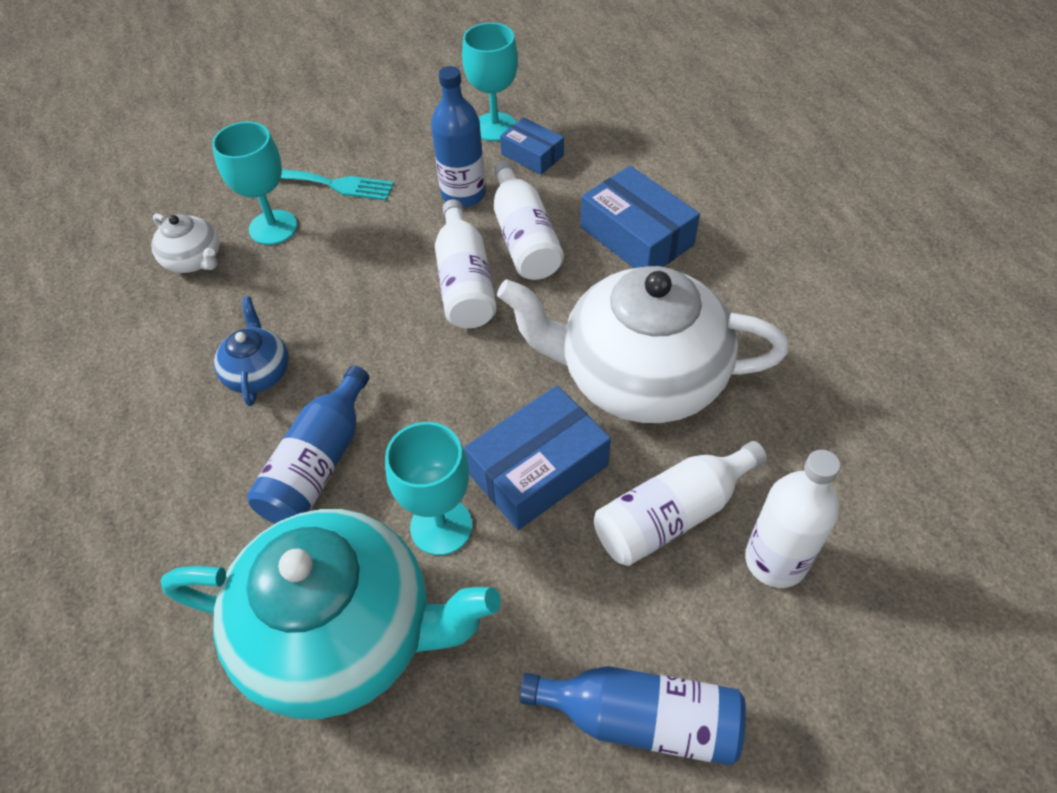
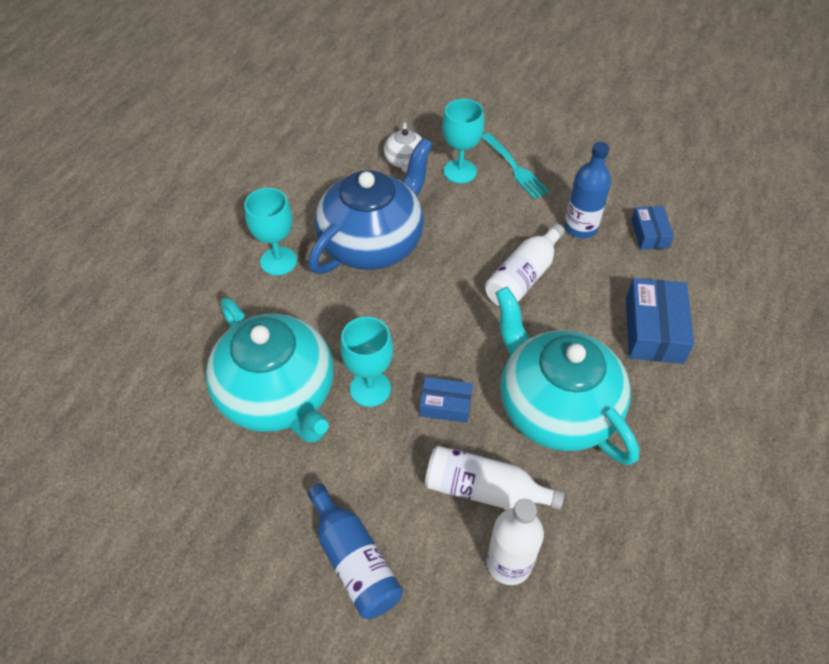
camera: 45 degrees right, 0 degrees up
blue teapot [214,297,289,406] -> blue teapot [308,138,433,274], size x2.27
blue bottle [247,366,370,524] -> none
turquoise goblet [462,23,518,141] -> turquoise goblet moved to [244,188,297,275]
blue box [464,386,611,530] -> blue box [420,377,473,423], size x0.59
white bottle [493,161,564,280] -> none
white teapot [497,266,789,423] -> turquoise teapot [495,287,639,465]

